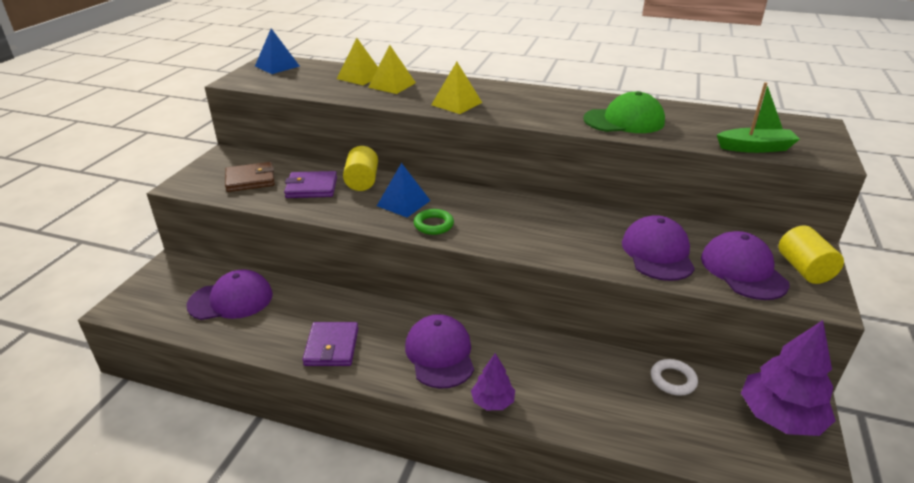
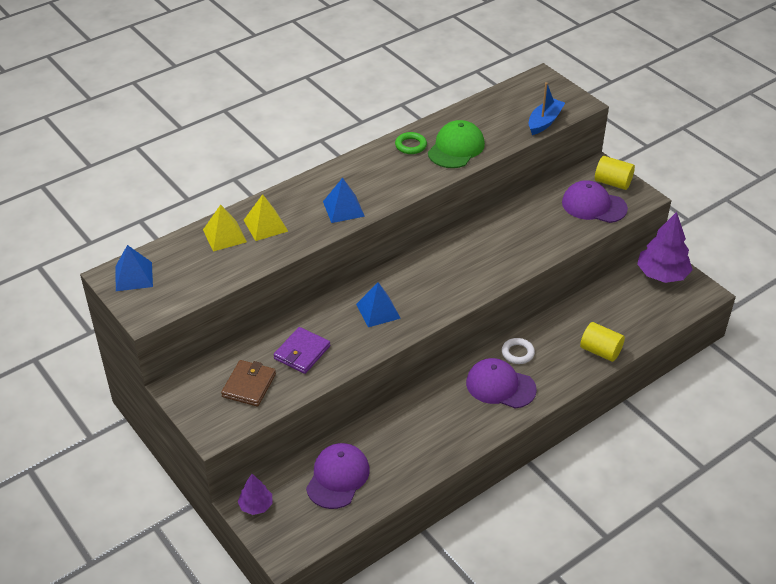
camera: 55 degrees left, 10 degrees up
purple wallet [302,322,358,366] -> none
yellow cylinder [343,146,378,191] -> yellow cylinder moved to [580,322,625,362]
green ring [414,209,454,235] -> green ring moved to [395,132,427,154]
yellow pyramid [431,62,482,114] -> blue pyramid [323,178,365,223]
purple tree [471,353,515,410] -> purple tree moved to [238,474,273,515]
purple cap [622,215,695,281] -> none
white ring [651,359,698,396] -> white ring moved to [502,338,535,364]
green boat [717,82,800,153] -> blue boat [529,82,565,135]

